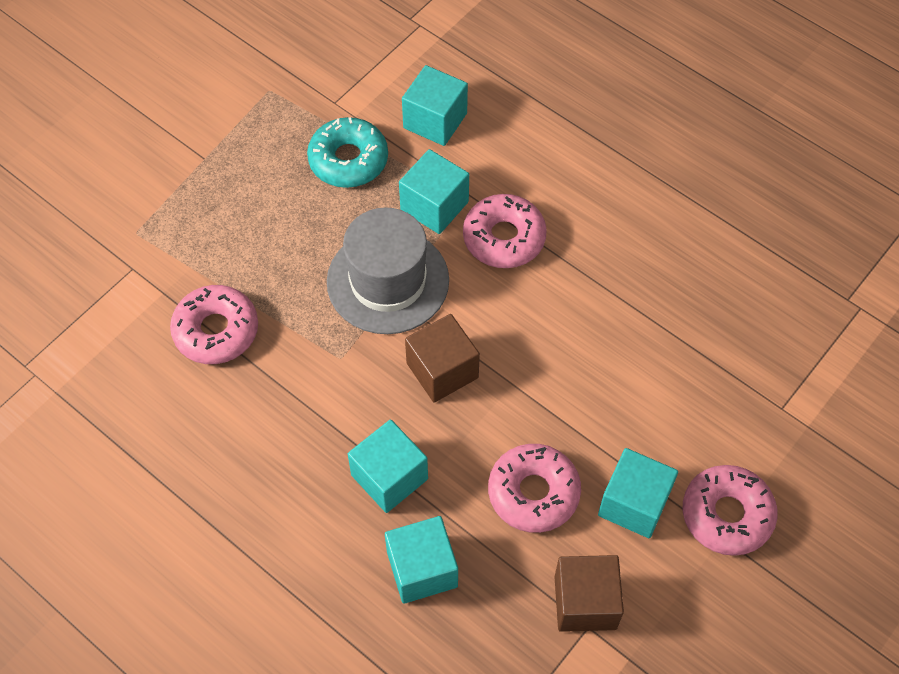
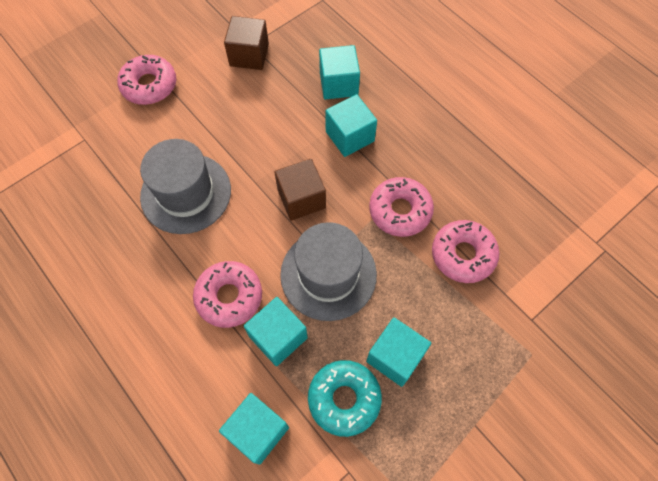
camera: 170 degrees left, 5 degrees up
pink donut [488,444,581,533] -> pink donut moved to [369,177,434,237]
turquoise cube [598,448,678,538] -> turquoise cube moved to [366,317,431,387]
none -> grey hat [140,139,231,234]

